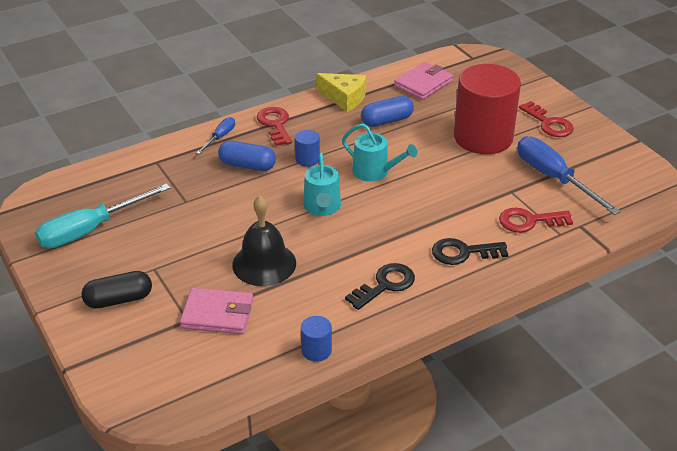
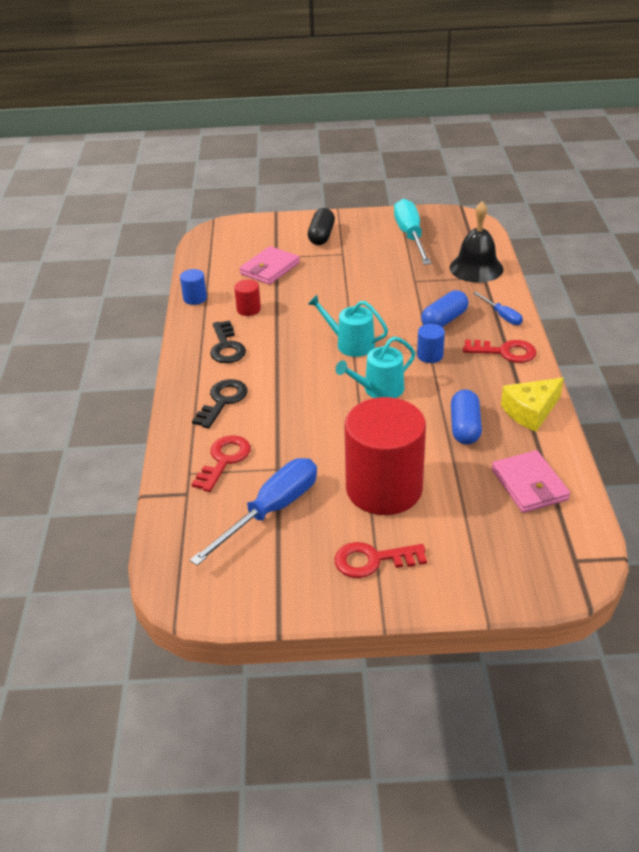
camera: 120 degrees right, 0 degrees up
black bell [232,196,296,286] -> black bell moved to [450,201,503,283]
blue screwdriver [517,136,621,215] -> blue screwdriver turned 45 degrees counterclockwise [190,458,317,566]
none -> red cylinder [234,279,261,316]

